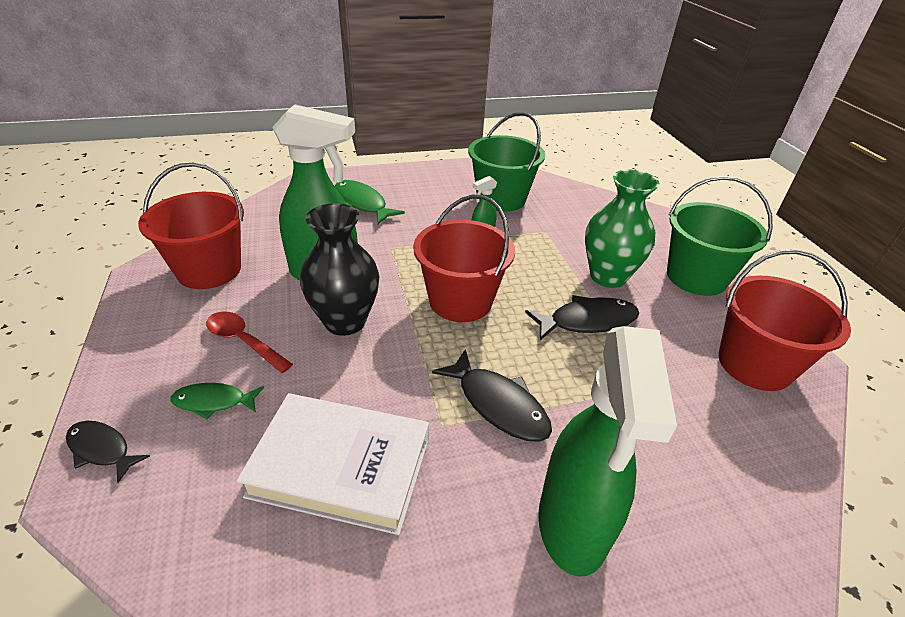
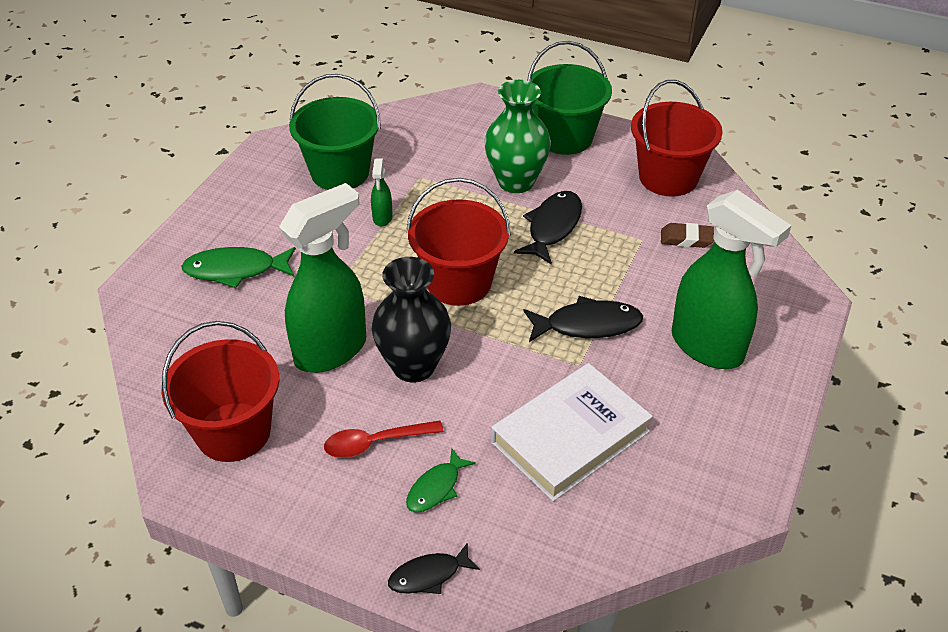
camera: 50 degrees left, 5 degrees up
none -> brown eraser [661,223,714,248]

